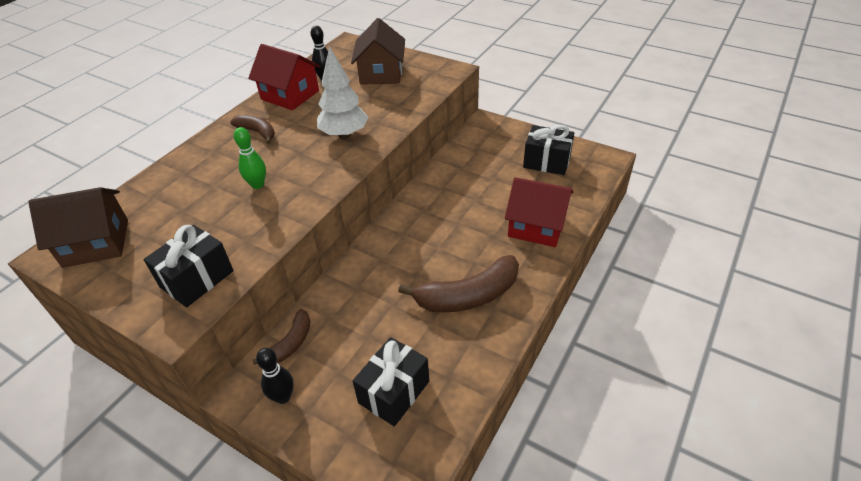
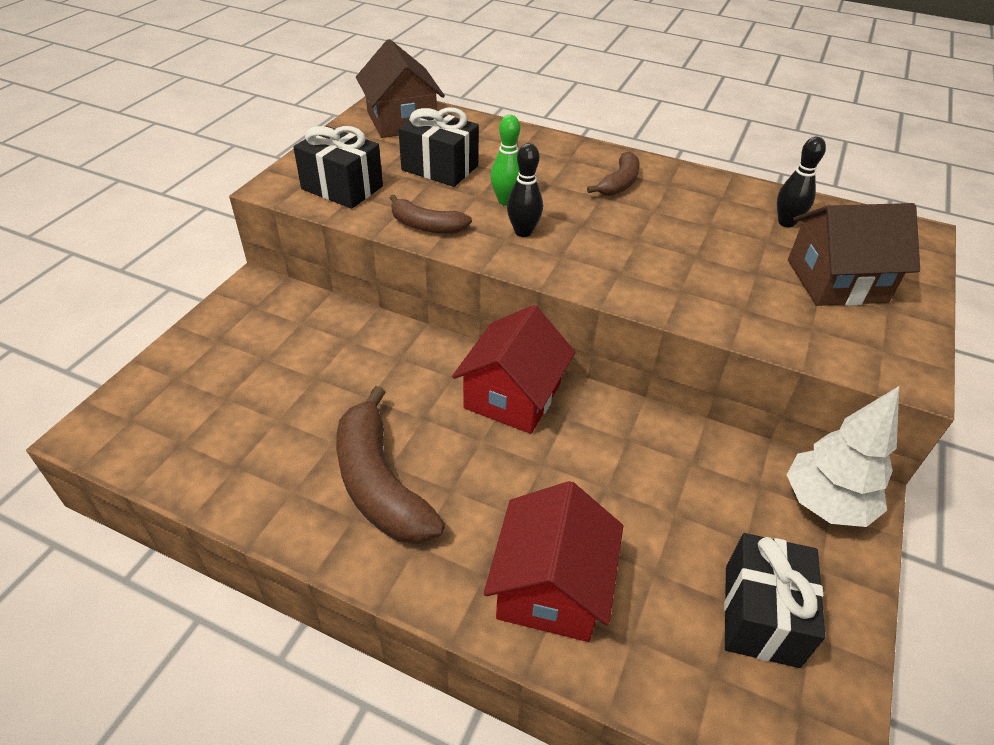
camera: 80 degrees right, 0 degrees up
red house [248,44,320,110] -> red house moved to [452,305,575,434]
brown banana [253,309,310,365] -> brown banana moved to [390,195,472,234]
black bowling pin [256,348,294,404] -> black bowling pin moved to [507,143,543,237]
white tree [317,46,368,139] -> white tree moved to [787,386,899,527]
black gift [353,337,429,427] -> black gift moved to [398,108,479,187]

